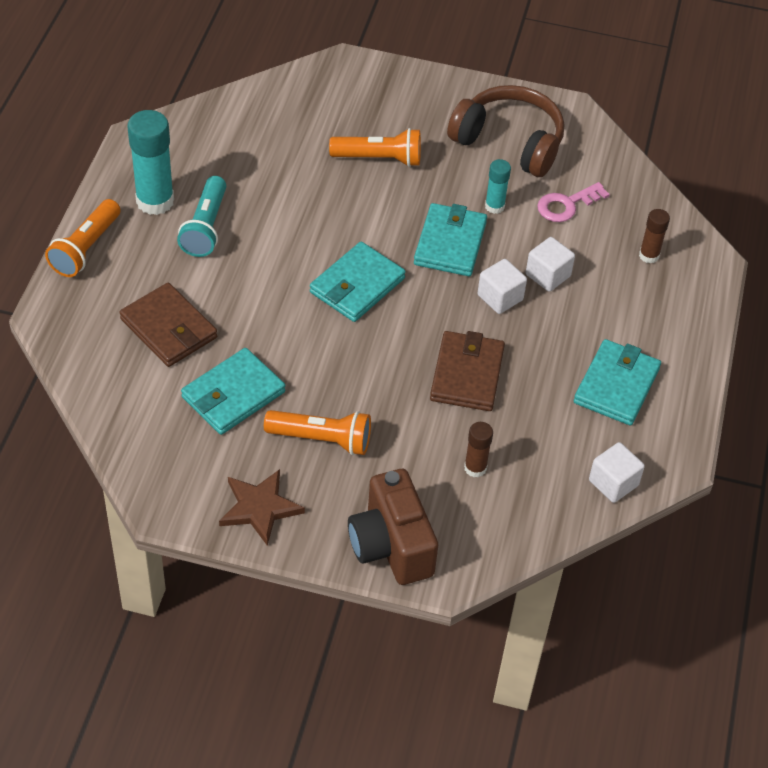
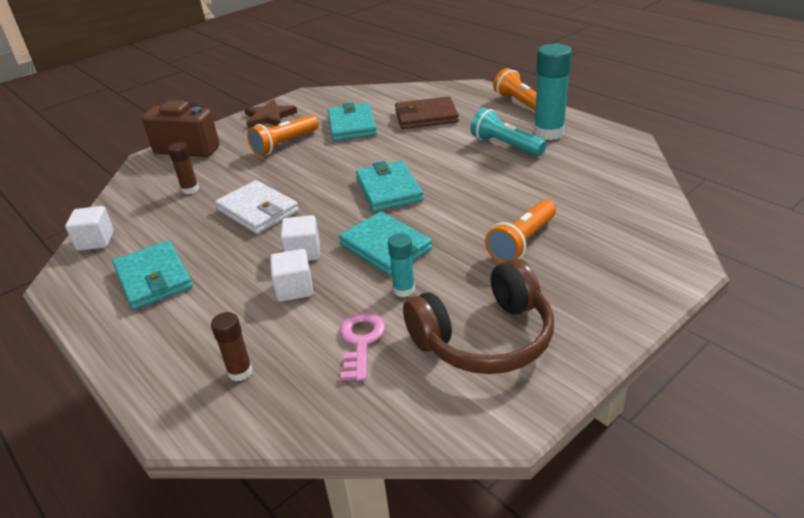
camera: 130 degrees right, 15 degrees down
brown wallet [430,331,505,411] -> white wallet [215,180,299,234]

